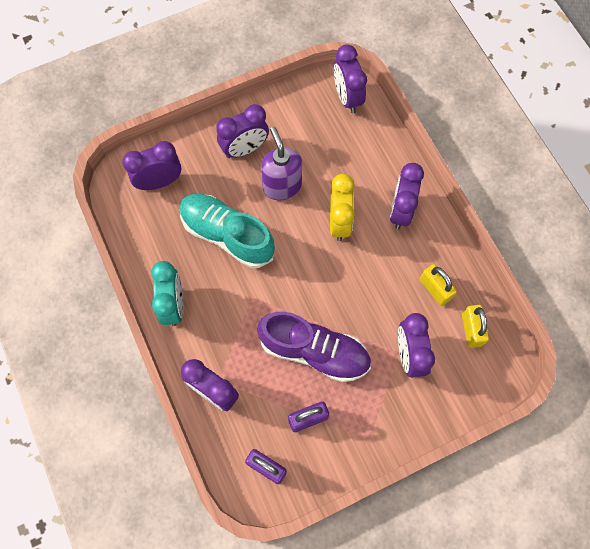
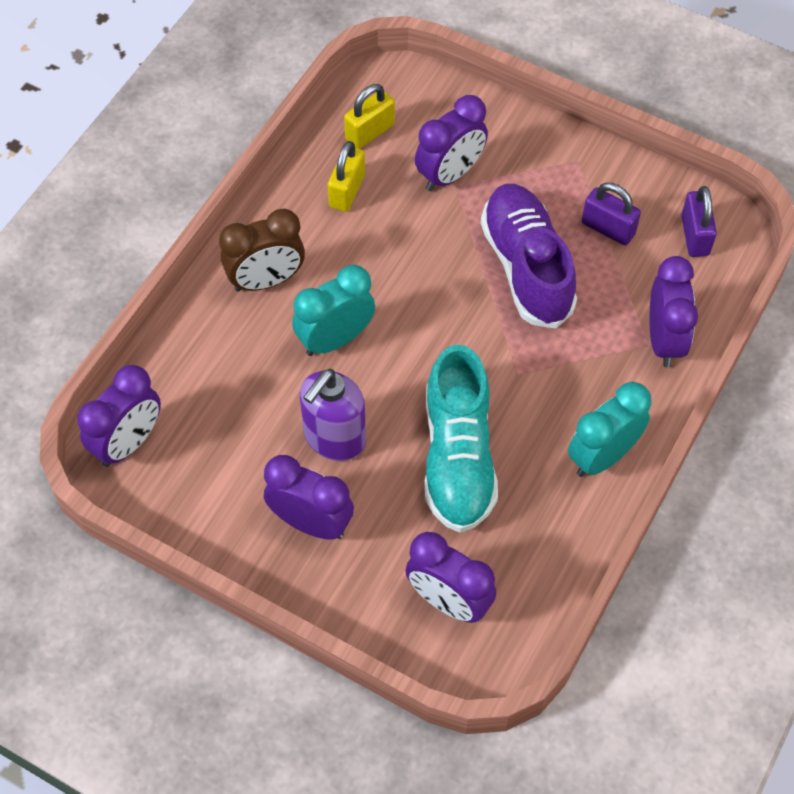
camera: 125 degrees left, 10 degrees down
yellow clock [330,174,355,241] -> turquoise clock [292,265,375,356]
purple clock [390,163,424,229] -> brown clock [219,209,305,292]

